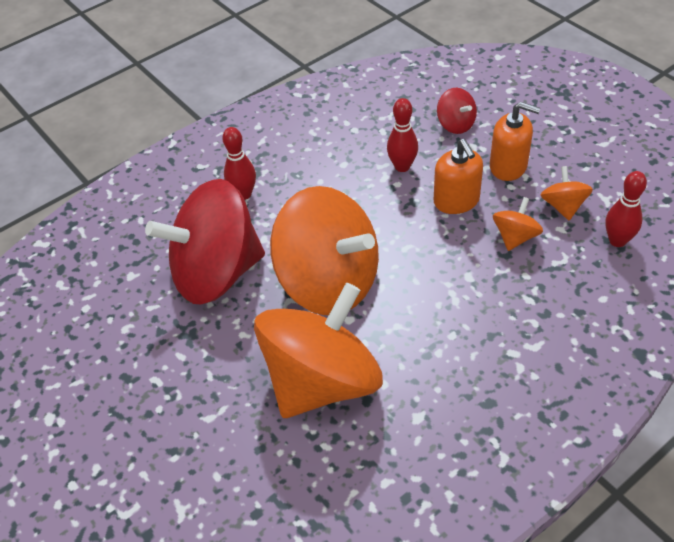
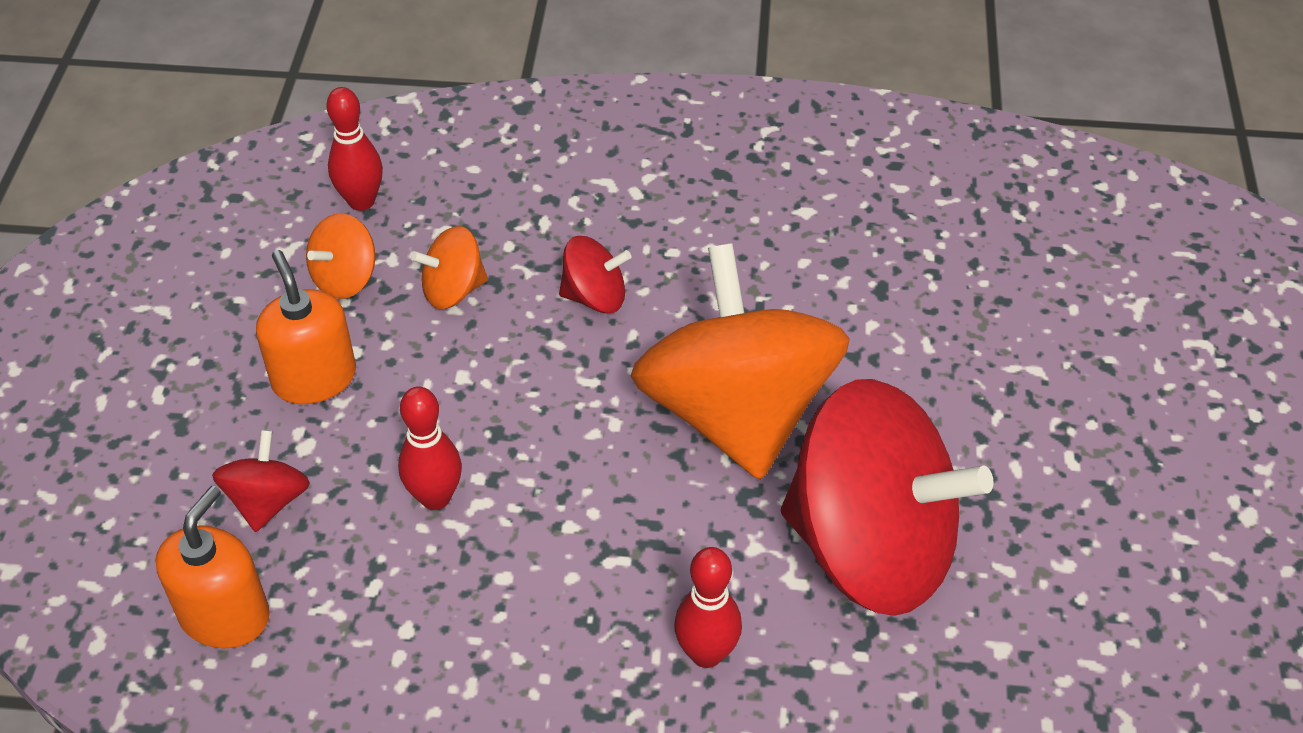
camera: 140 degrees left, 0 degrees up
orange spinning top [254,283,383,418] -> none
orange soap dispenser [434,139,483,214] -> orange soap dispenser moved to [156,486,270,648]
none -> red spinning top [559,236,631,313]

